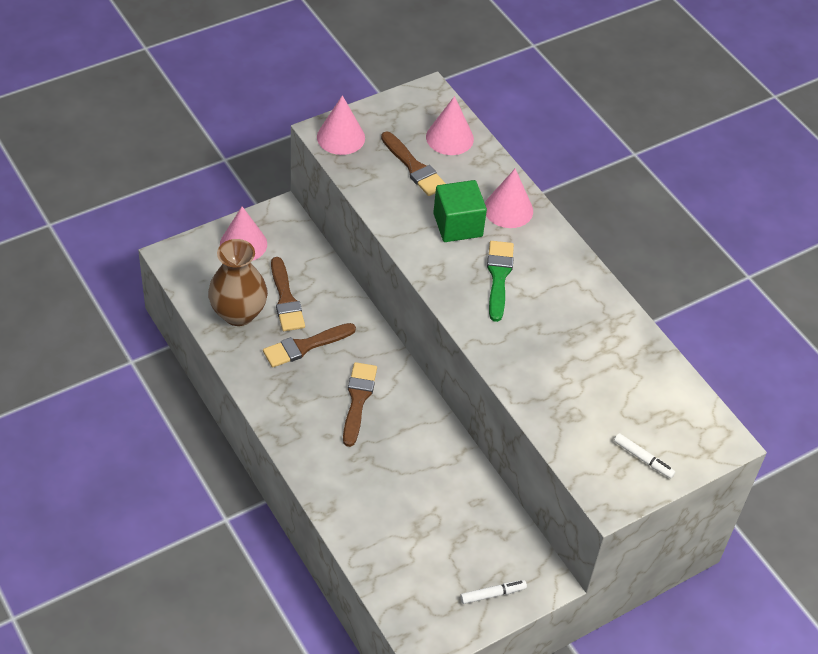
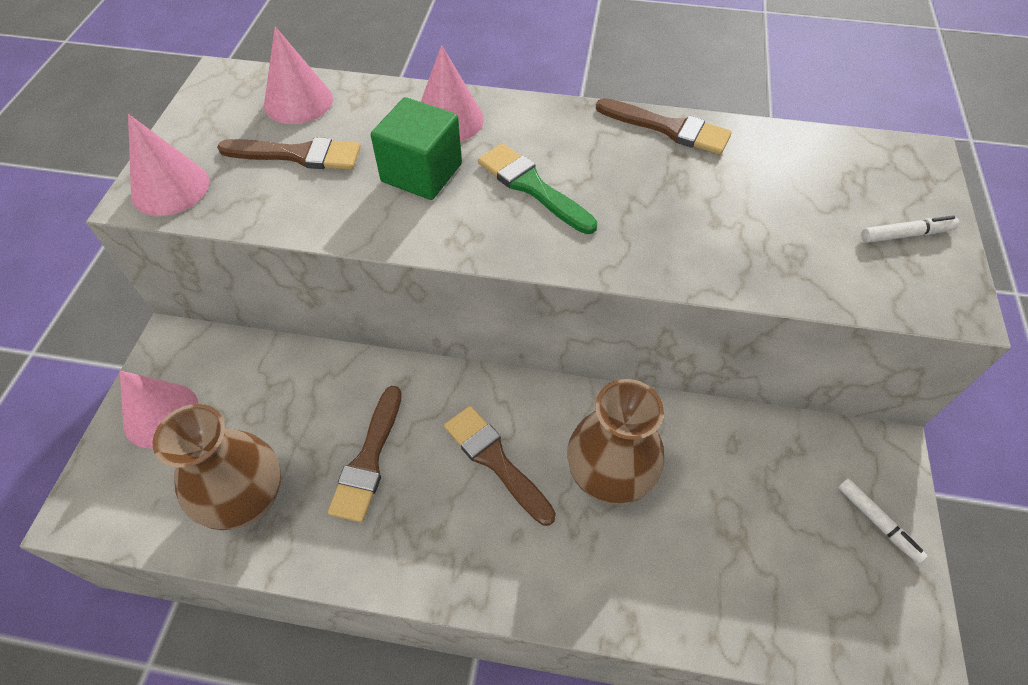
camera: 45 degrees left, 5 degrees up
brown brush [271,257,305,331] -> brown brush moved to [596,98,732,155]
white marker [460,580,527,604] -> white marker turned 120 degrees clockwise [838,478,928,564]
none -> brown vase [567,379,664,505]

